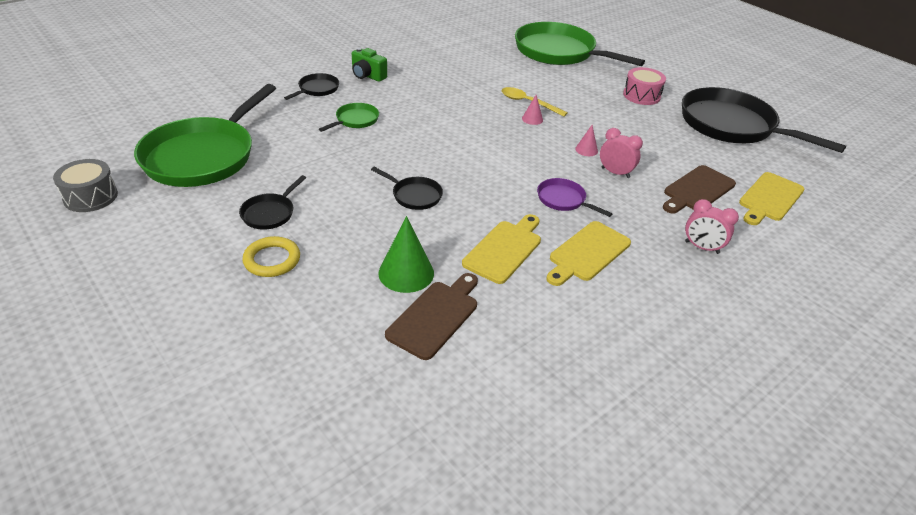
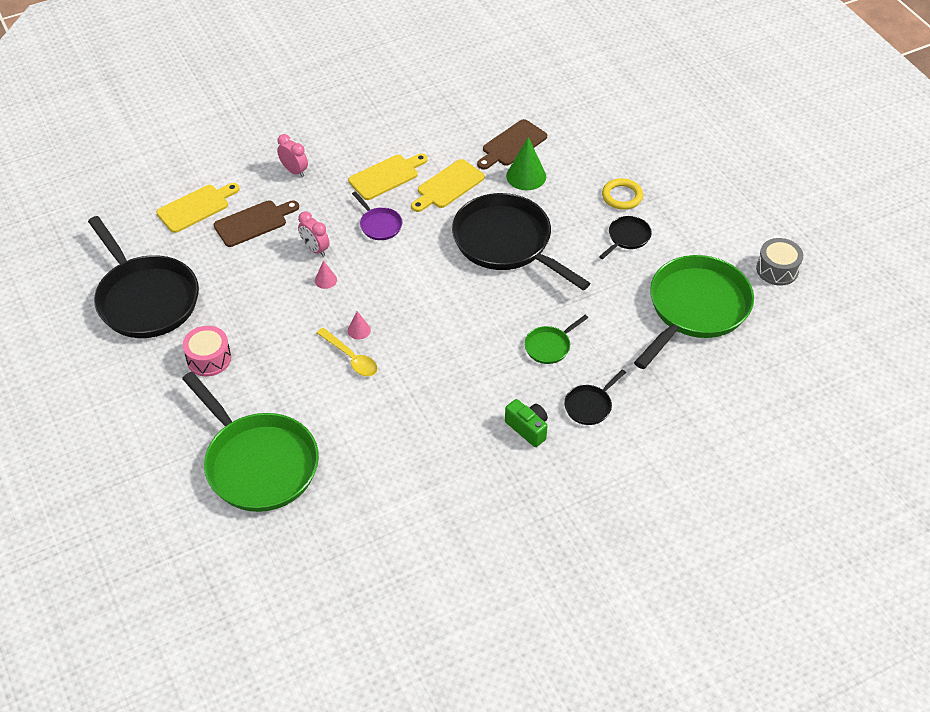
camera: 165 degrees left, 10 degrees up
black pan [371,167,443,210] -> black pan [452,193,591,290], size x2.30

